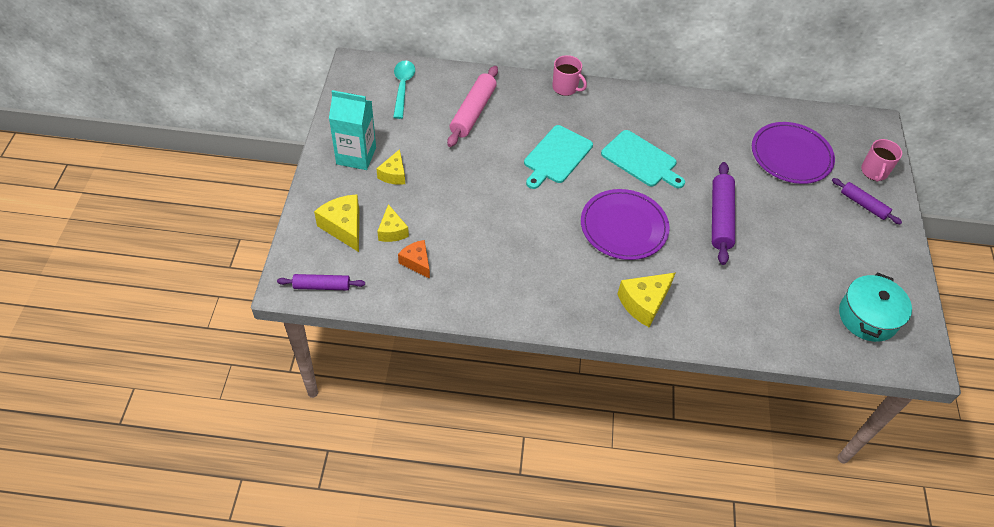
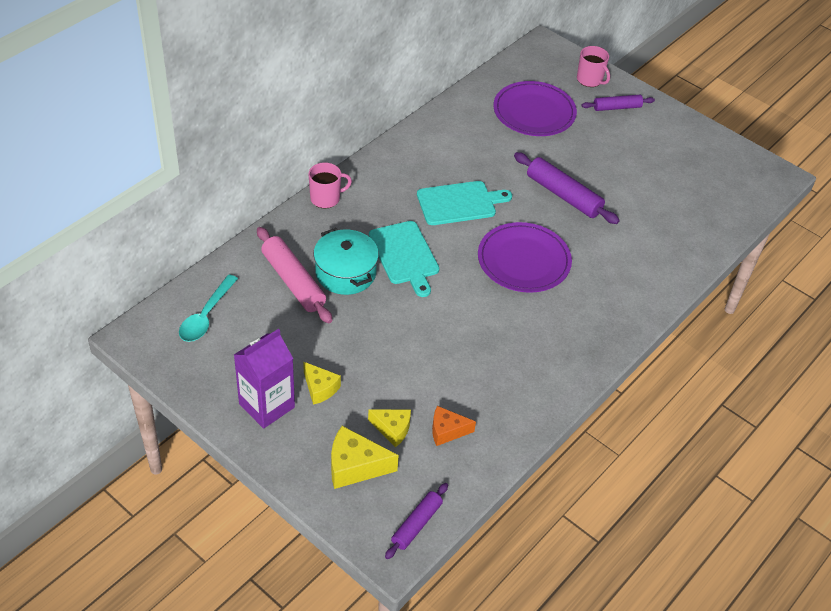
camera: 55 degrees left, 5 degrees down
turquoise carton [329,90,376,170] -> purple carton [234,329,295,429]
turquoise spoon [393,61,415,119] -> turquoise spoon turned 105 degrees counterclockwise [179,274,238,342]
yellow cheese [617,273,675,327] -> none
turquoise pot [839,272,912,342] -> turquoise pot moved to [313,228,379,295]

